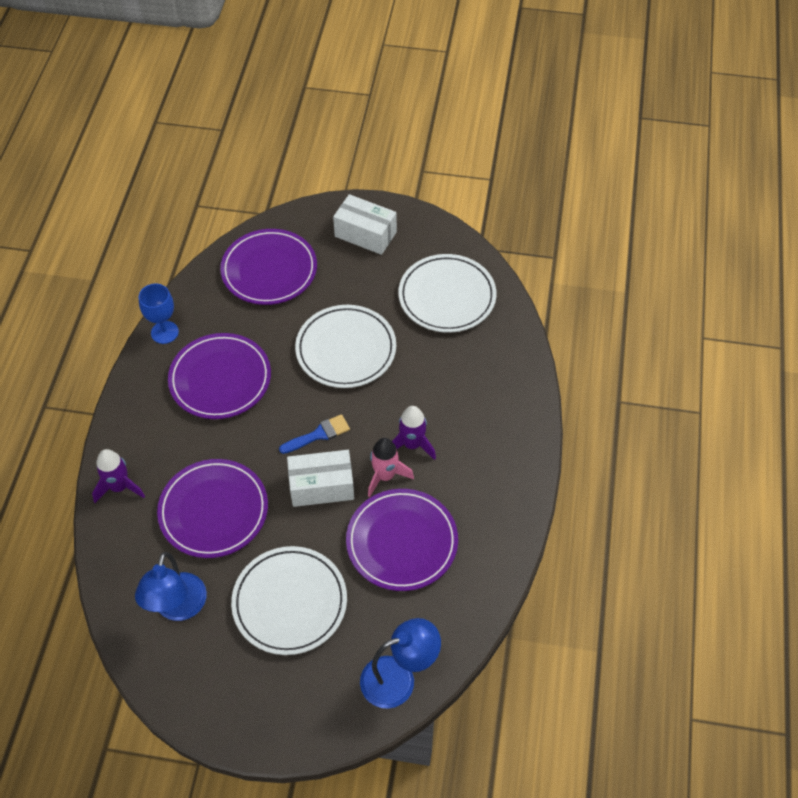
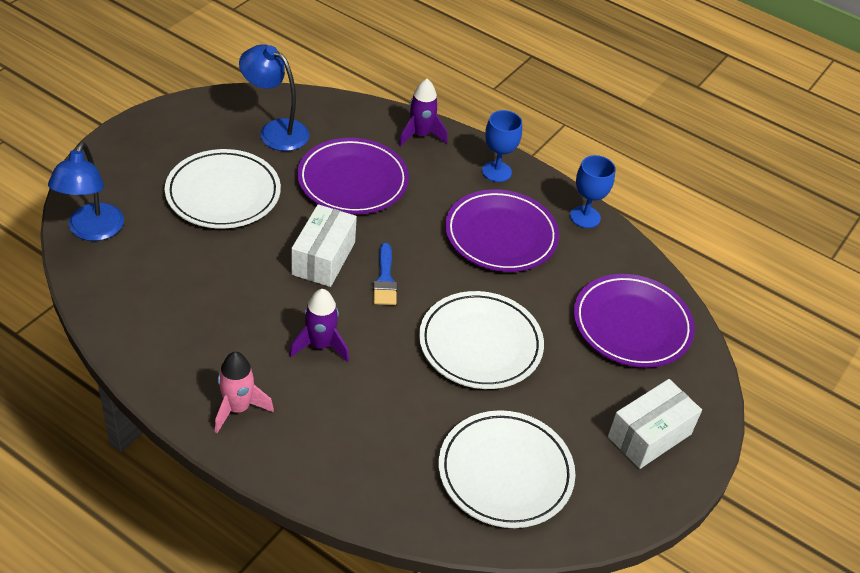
camera: 110 degrees right, 10 degrees down
purple plate [346,489,458,591] -> none
pink rocket [368,438,414,497] -> pink rocket moved to [215,352,274,433]
none -> blue goblet [482,110,522,182]

